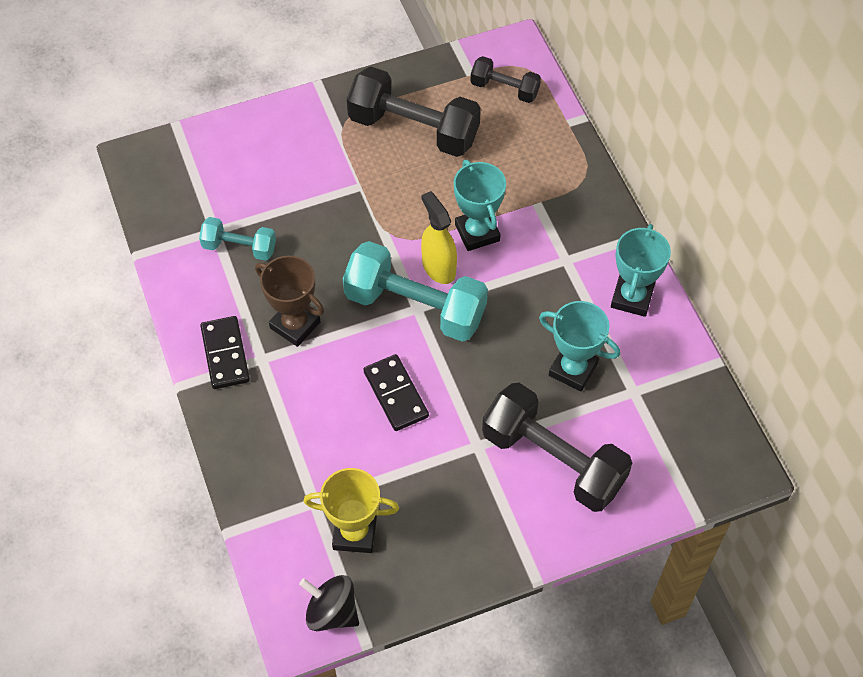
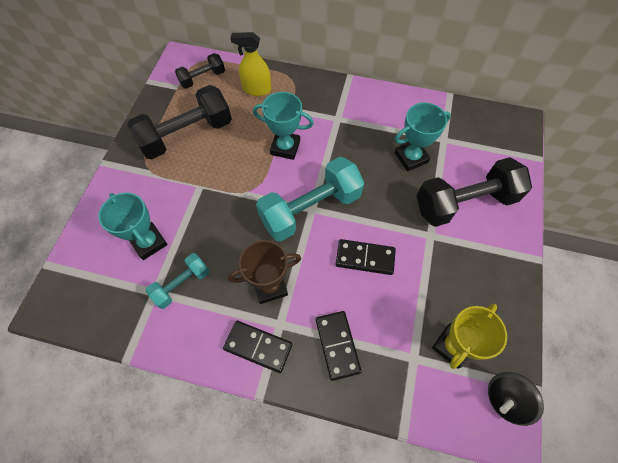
camera: 55 degrees left, 5 degrees up
yellow spray bottle [421,191,457,284] -> yellow spray bottle moved to [231,32,271,96]
turquoise trophy [611,224,671,317] -> turquoise trophy moved to [98,192,168,260]
none -> black domino [316,311,362,381]

